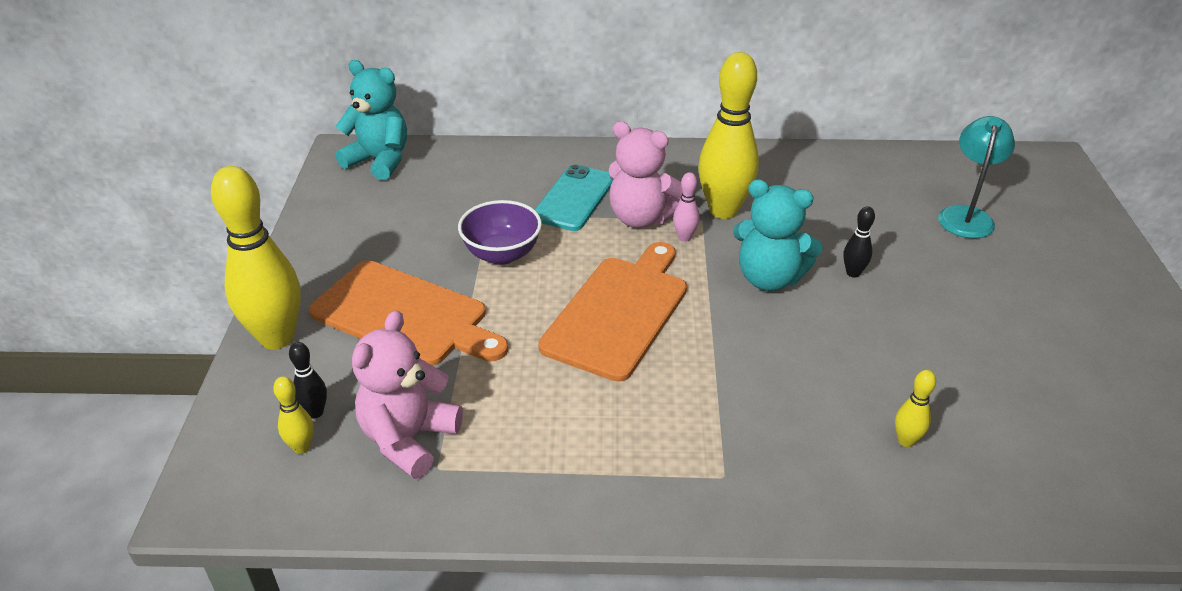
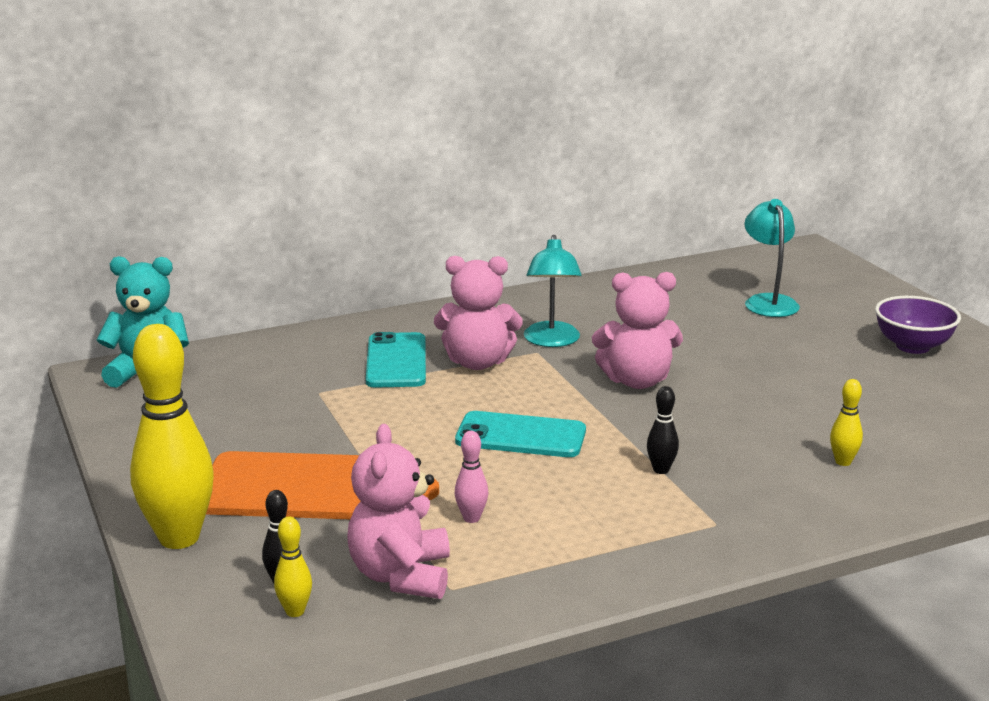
camera: 25 degrees left, 15 degrees down
purple bowl [458,200,542,265] -> purple bowl moved to [875,296,961,354]
orange cutting board [538,242,687,382] -> turquoise phone [455,411,586,457]
pink bowling pin [673,172,699,242] -> pink bowling pin moved to [455,431,488,523]
yellow bowling pin [698,52,759,219] -> turquoise lamp [524,235,582,347]
turquoise teddy bear [733,179,823,291] -> pink teddy bear [592,272,683,389]
black bowling pin [844,206,875,278] -> black bowling pin moved to [647,386,679,474]

